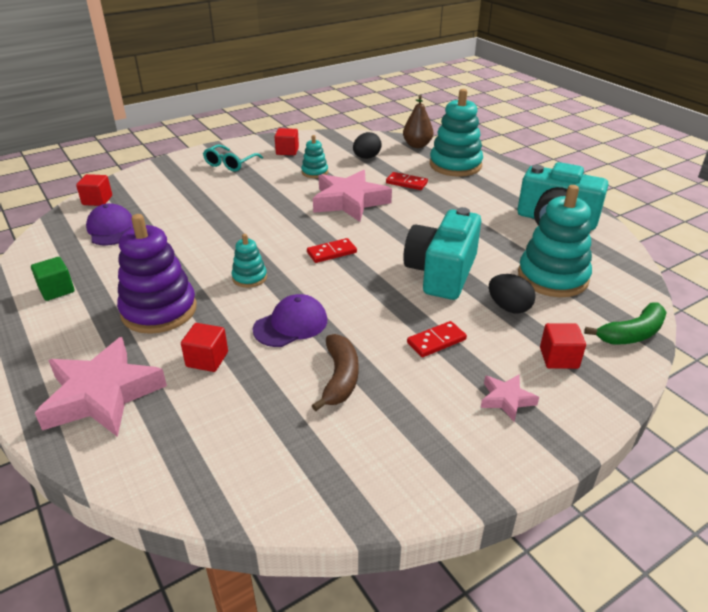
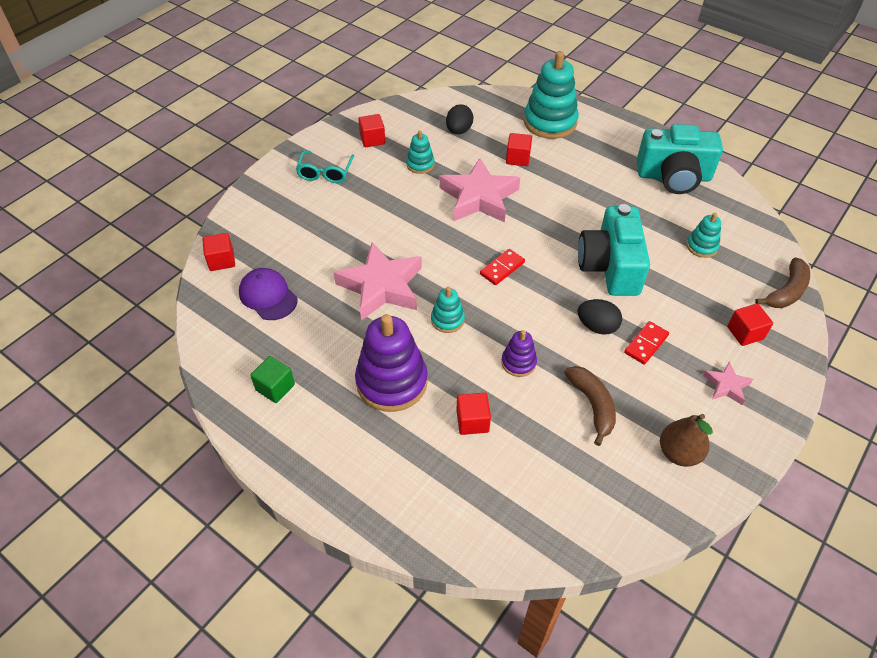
camera: 20 degrees left, 15 degrees up
pink star [35,337,167,437] -> pink star moved to [334,242,422,321]
purple cap [252,294,327,347] -> purple stacking toy [501,330,537,377]
red domino [386,172,428,190] -> red cube [506,133,532,166]
brown pear [403,95,433,148] -> brown pear moved to [660,414,713,467]
black egg [489,274,536,314] -> black egg moved to [577,299,622,335]
turquoise stacking toy [518,185,592,297] -> turquoise stacking toy [686,213,721,258], size x0.50
green banana [584,302,667,345] -> brown banana [755,258,810,308]

